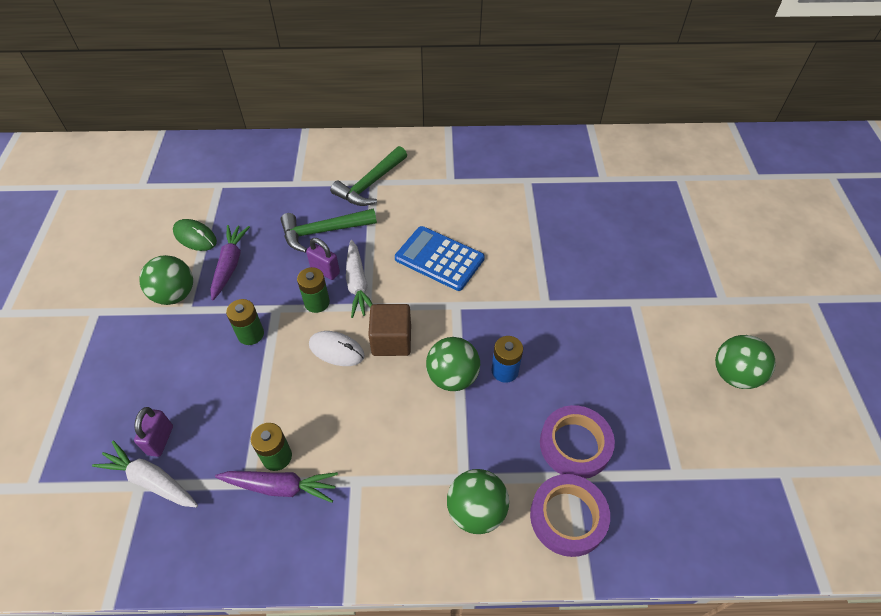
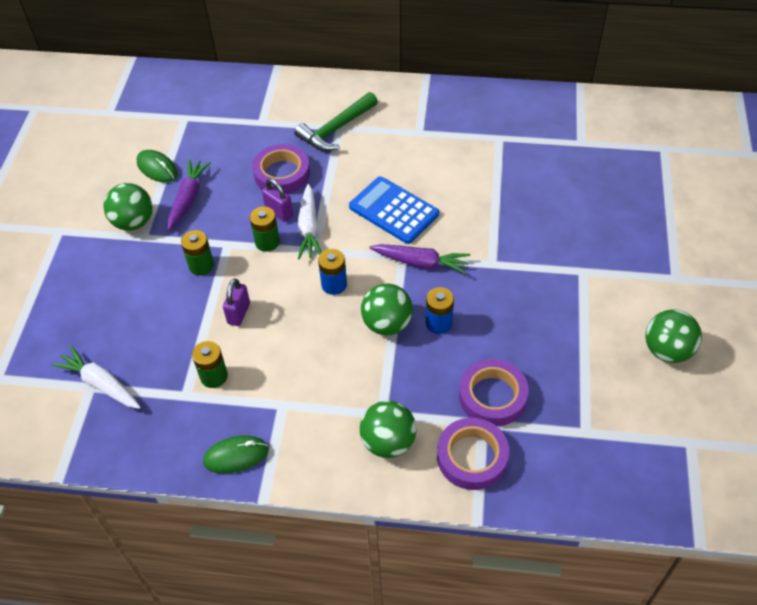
camera: 10 degrees right, 0 degrees up
purple padlock [134,407,173,457] -> purple padlock moved to [223,278,250,326]
purple carrot [215,471,338,503] -> purple carrot moved to [370,244,470,274]
green hammer [281,209,377,253] -> purple tape [252,144,310,194]
white mouse [309,331,365,366] -> none
brown cube [368,304,411,356] -> blue battery [318,249,347,295]
none -> green mouse [203,435,268,474]

